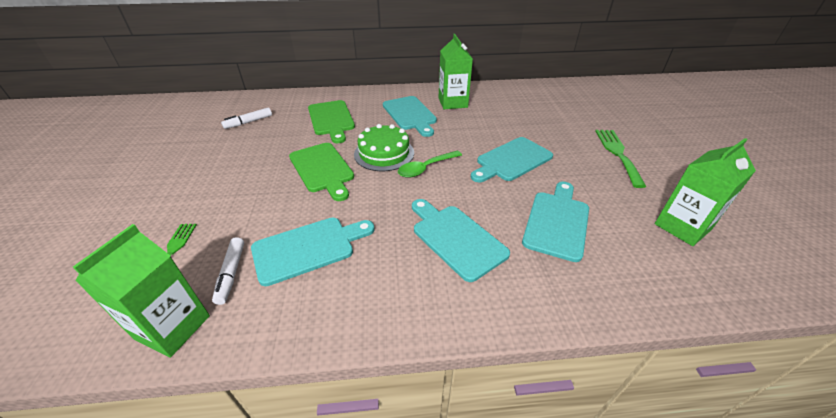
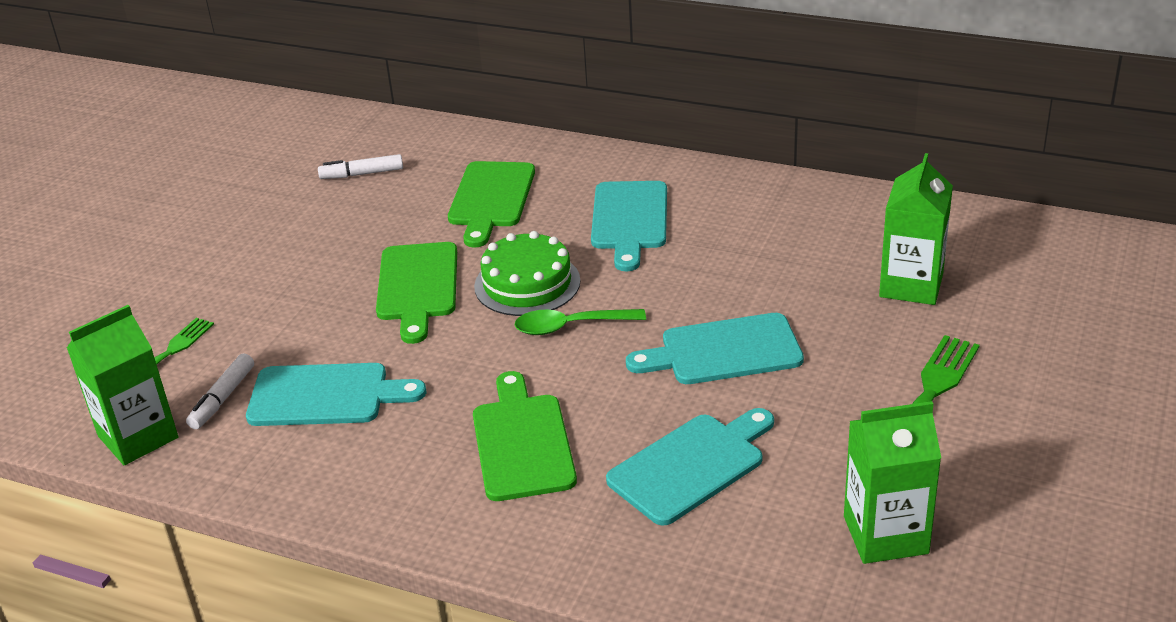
camera: 30 degrees right, 5 degrees down
turquoise cutting board [412,199,510,282] -> green cutting board [473,371,577,501]
green carton [439,34,473,109] -> green carton moved to [879,153,953,305]

